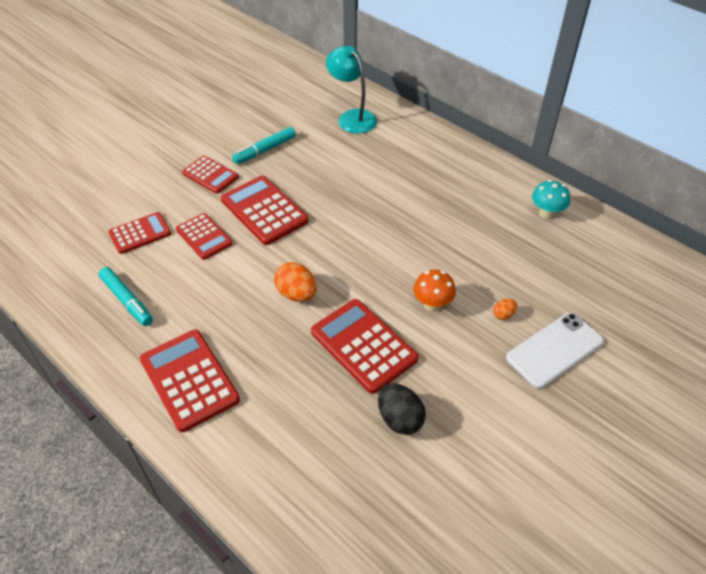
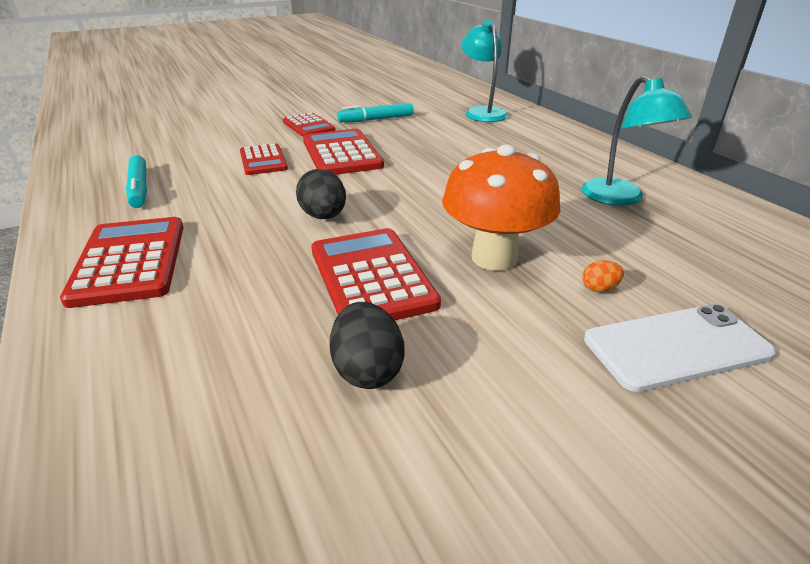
camera: 20 degrees right, 15 degrees down
red calculator [108,212,171,254] -> none
orange egg [274,262,317,302] -> black egg [296,169,346,219]
orange mushroom [414,270,456,312] -> orange mushroom [442,144,561,271], size x1.80
turquoise mushroom [532,180,570,219] -> none
none -> turquoise lamp [581,76,692,206]

